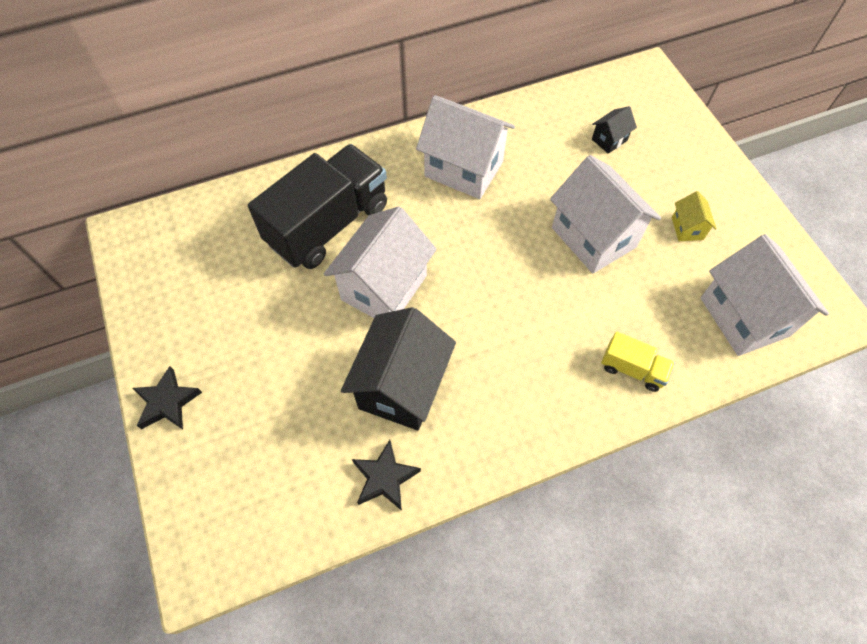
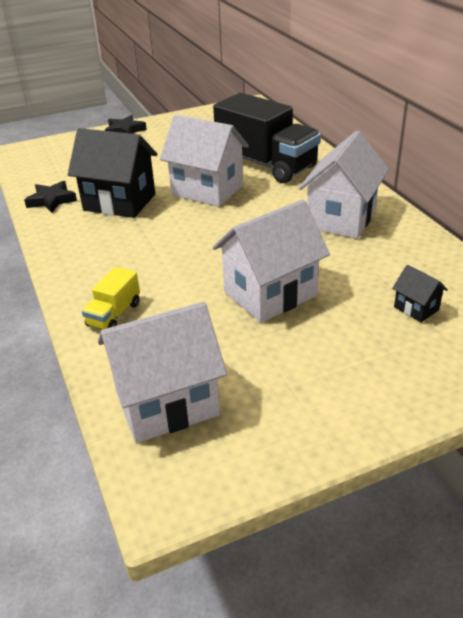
camera: 90 degrees right, 25 degrees down
yellow house [672,191,717,241] -> none

